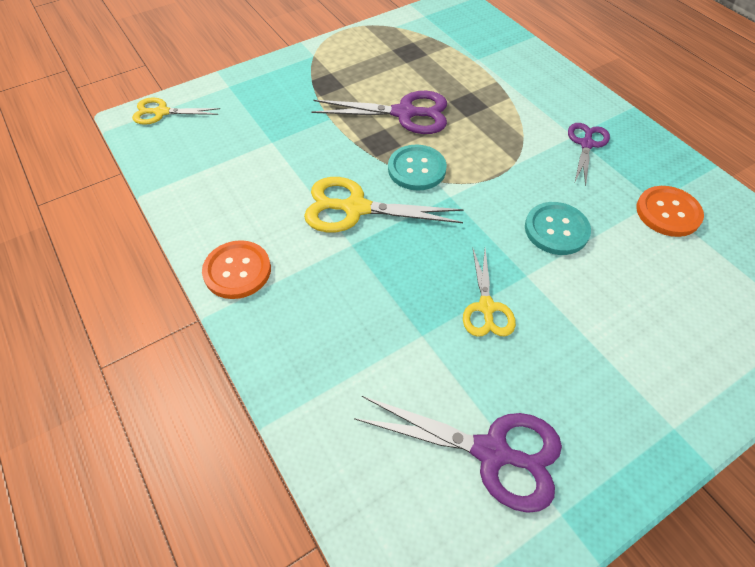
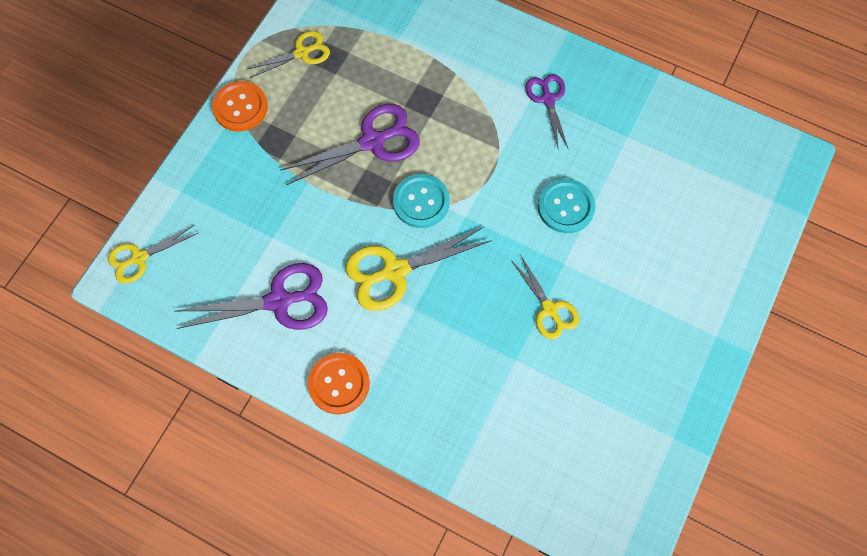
camera: 30 degrees left, 15 degrees up
purple scissors [354,396,562,513] -> purple scissors moved to [176,263,328,330]
orange button [636,186,704,237] -> orange button moved to [212,81,268,131]
none -> yellow scissors [246,31,330,78]

